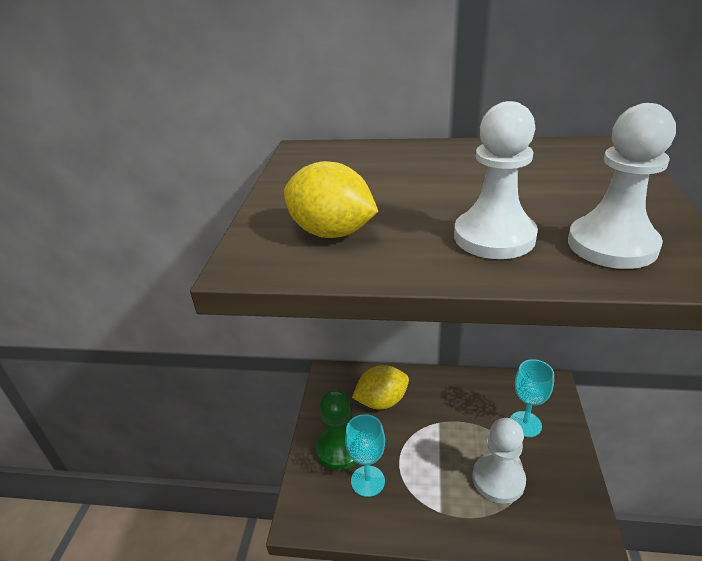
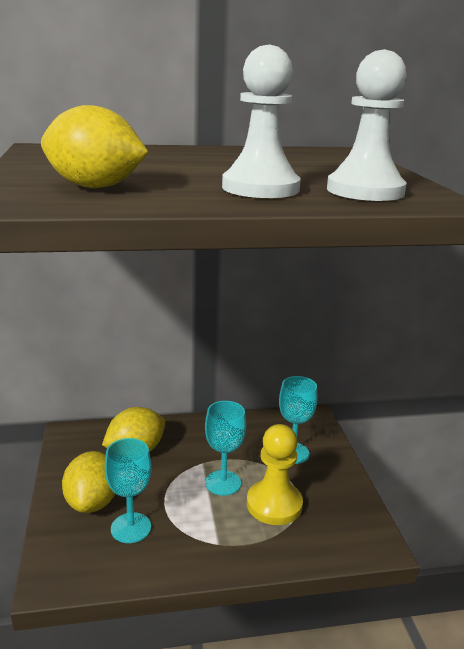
camera: 20 degrees left, 10 degrees down
green pawn [316,390,356,470] -> yellow lemon [62,451,115,513]
white pawn [472,418,526,504] -> yellow pawn [247,424,303,525]
none -> turquoise goblet [205,401,246,496]

